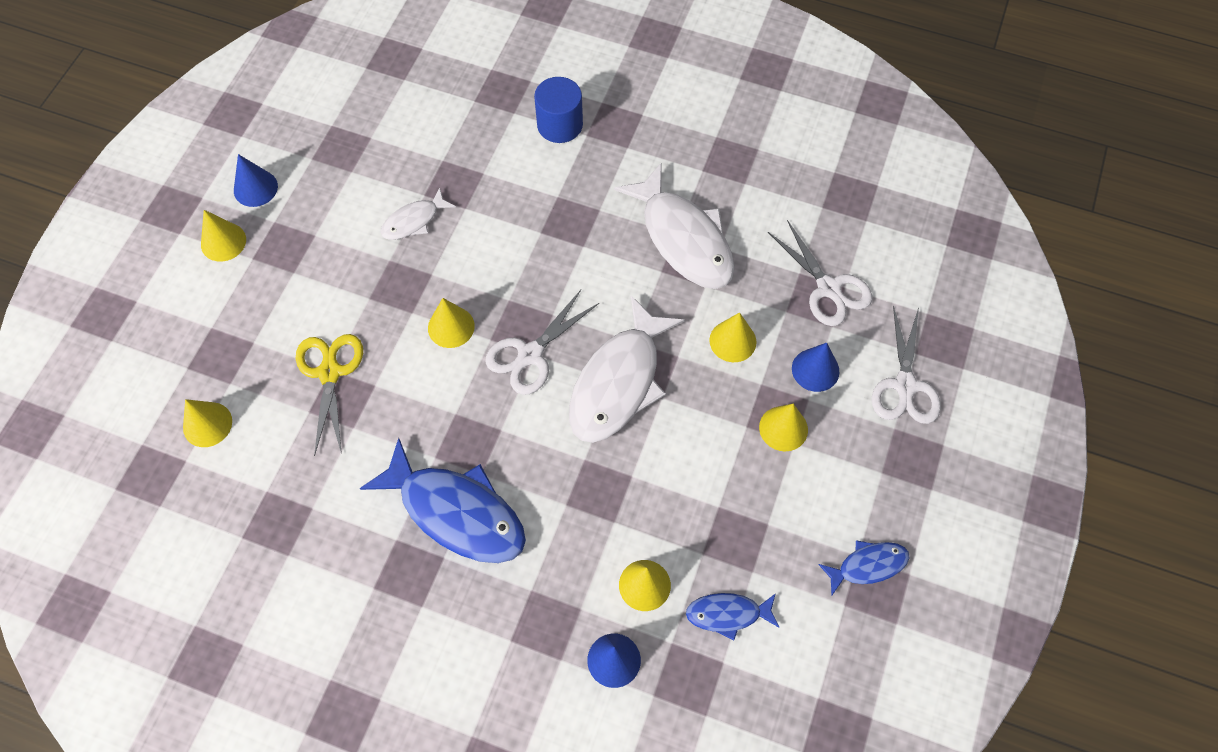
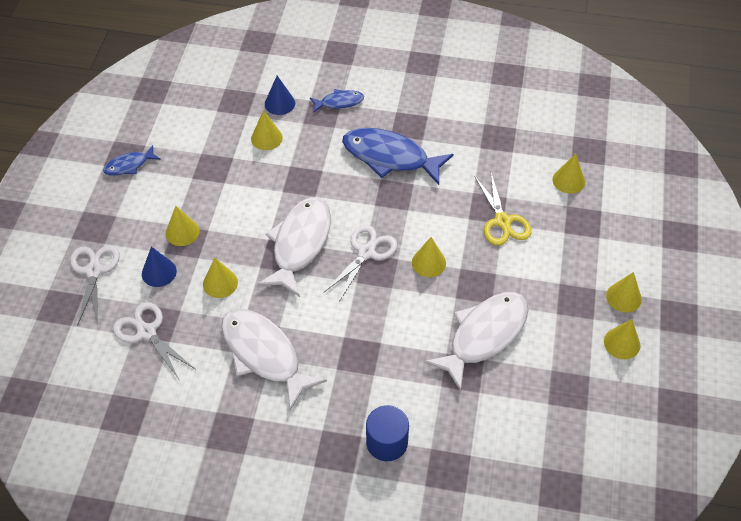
camera: 170 degrees right, 10 degrees down
blue cone [234,154,278,207] -> yellow cone [604,319,641,359]
white fish [380,187,456,240] -> white fish [424,292,529,391], size x1.97
blue fish [686,593,779,641] -> blue fish moved to [310,89,364,113]

